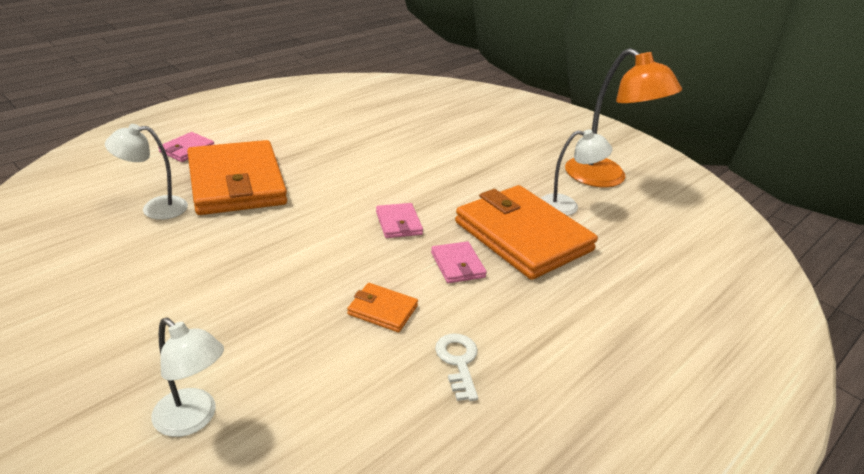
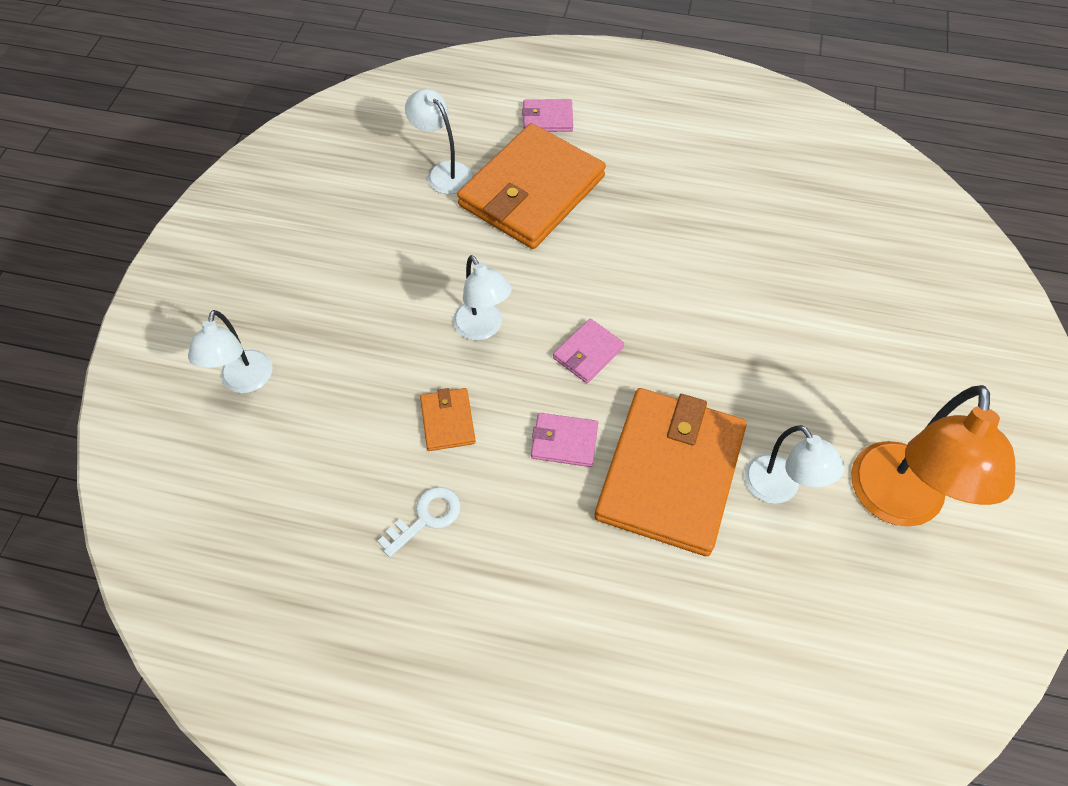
camera: 60 degrees right, 25 degrees up
pink wallet [431,241,487,283] -> pink wallet turned 60 degrees clockwise [531,413,598,467]
none -> white lamp [453,255,512,341]

